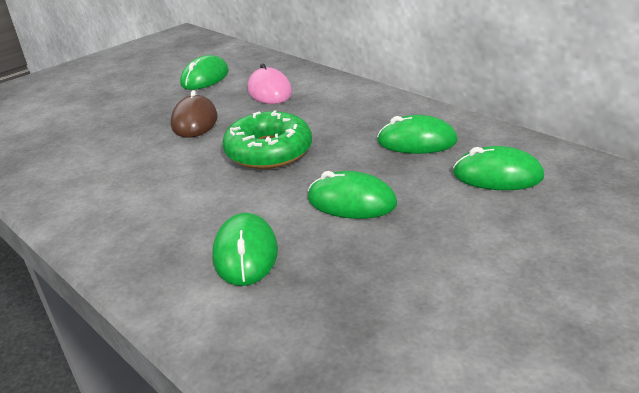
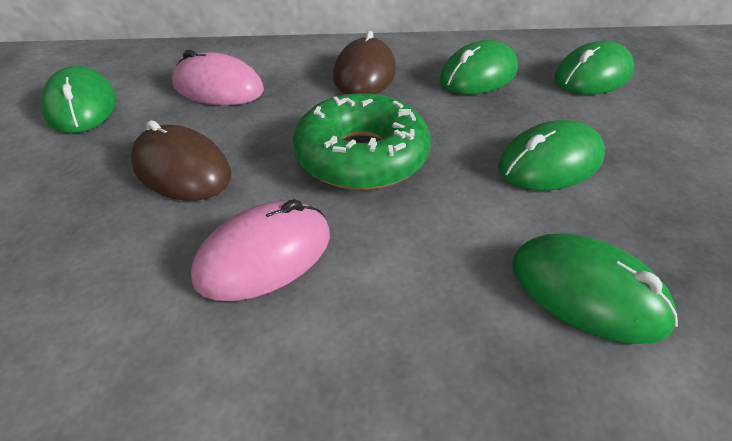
camera: 50 degrees left, 10 degrees up
none -> pink mouse [191,199,330,301]
none -> brown mouse [333,31,396,94]

